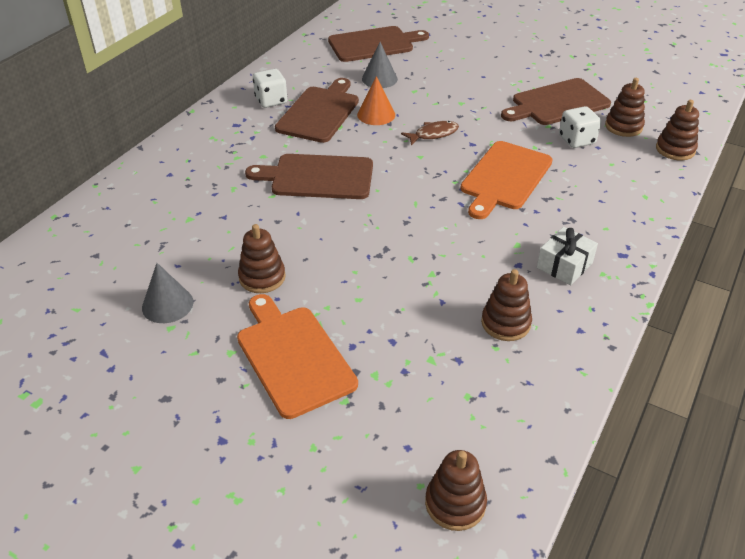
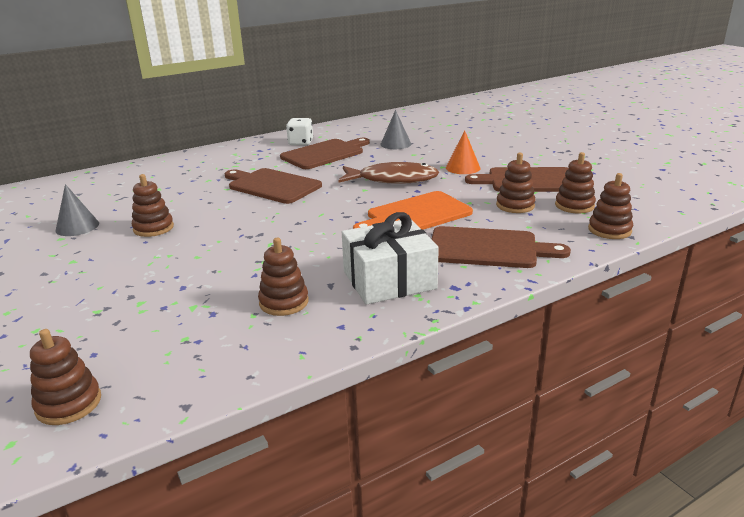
camera: 30 degrees right, 15 degrees down
orange cutting board [237,294,358,419] -> none
brown cutting board [328,26,429,62] -> brown cutting board moved to [432,226,571,268]
orange cone [357,76,395,125] -> orange cone moved to [446,130,480,174]
brown fish [401,121,459,146] -> brown fish [338,162,439,184], size x1.85
white gift [537,227,598,285] -> white gift [342,212,439,304], size x1.69
white dice [559,106,601,148] -> brown stacking toy [496,153,536,213]

